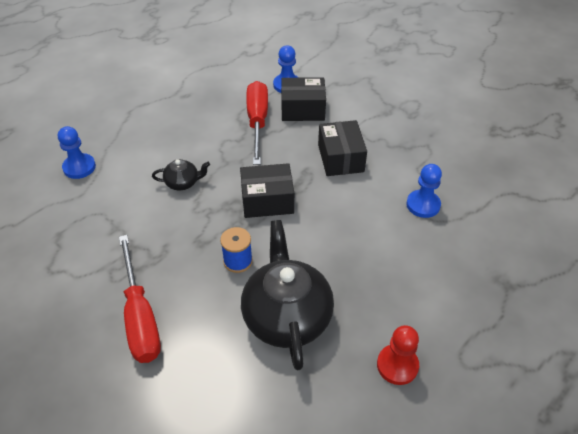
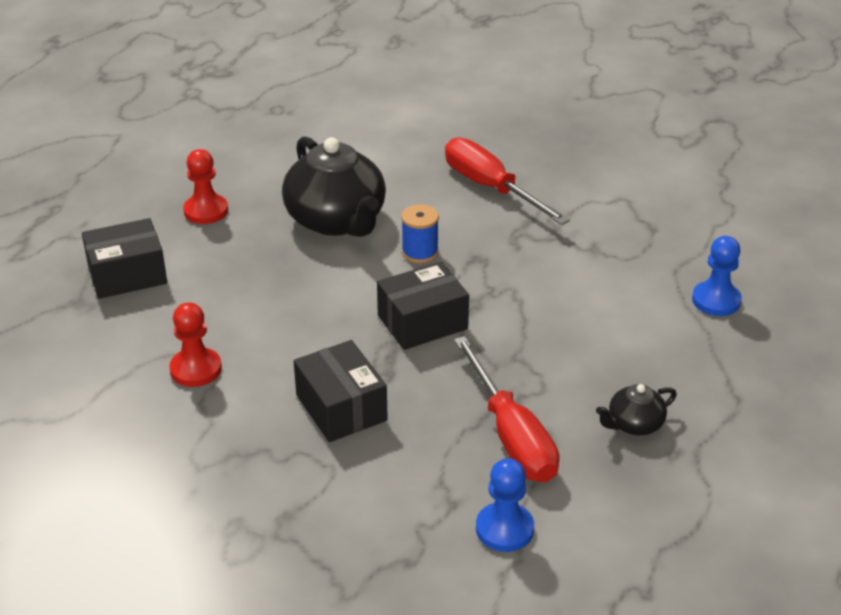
camera: 160 degrees right, 10 degrees down
black teapot [152,159,210,190] -> black teapot moved to [596,384,677,435]
black box [281,77,326,121] -> black box moved to [82,218,167,299]
blue pawn [406,164,442,218] -> red pawn [169,302,222,387]

